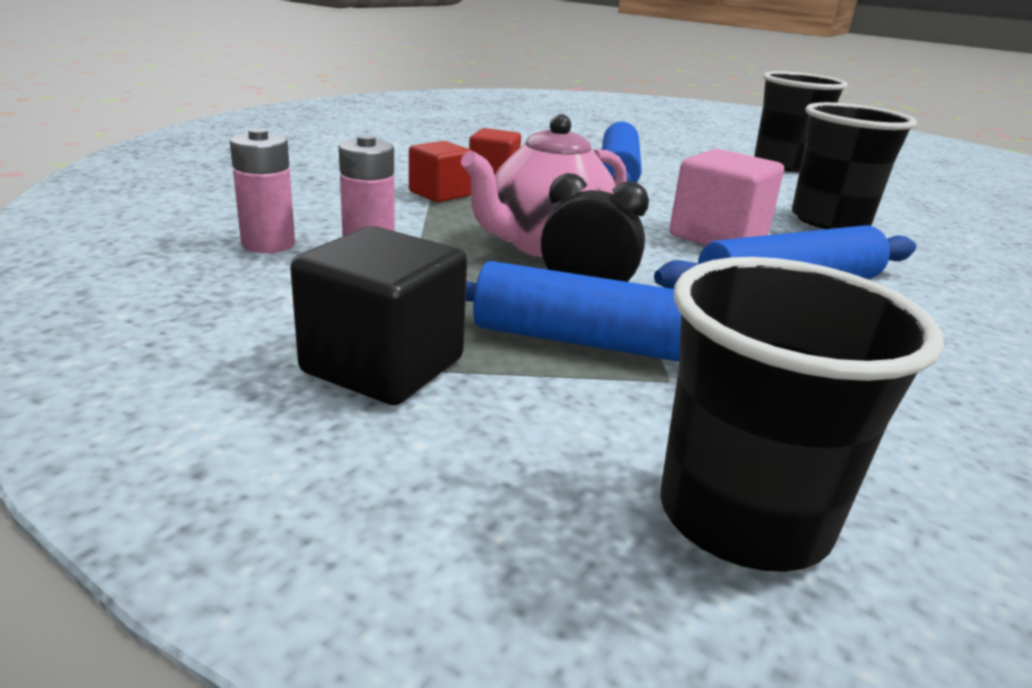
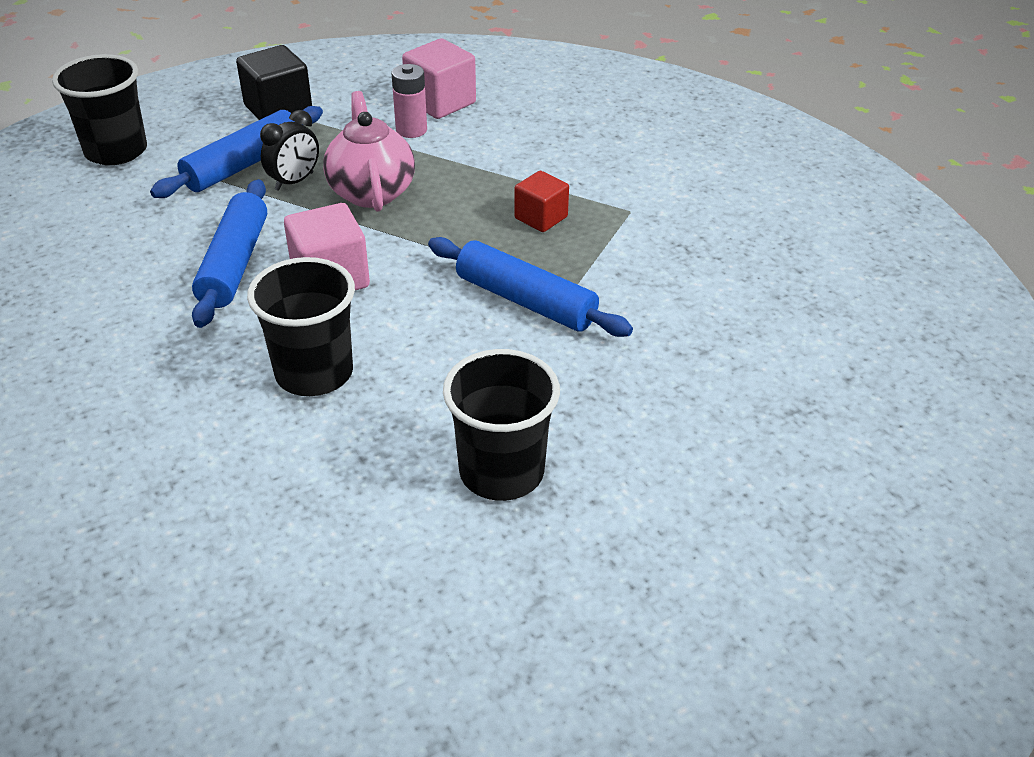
camera: 120 degrees right, 15 degrees up
pink battery [230,128,295,253] -> pink cube [402,38,476,119]
red cube [409,141,472,202] -> none

